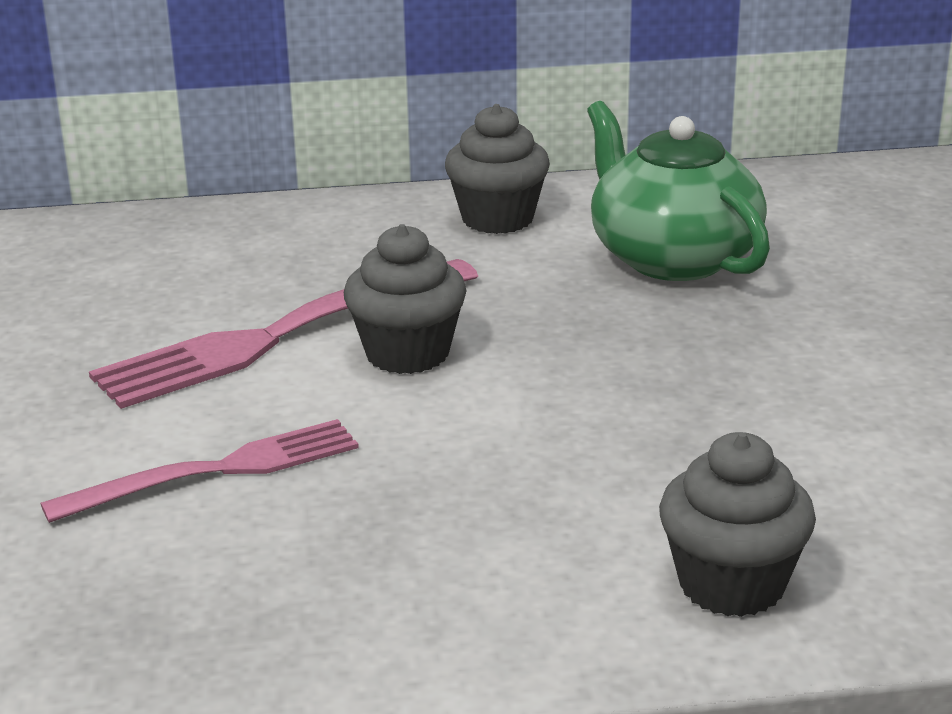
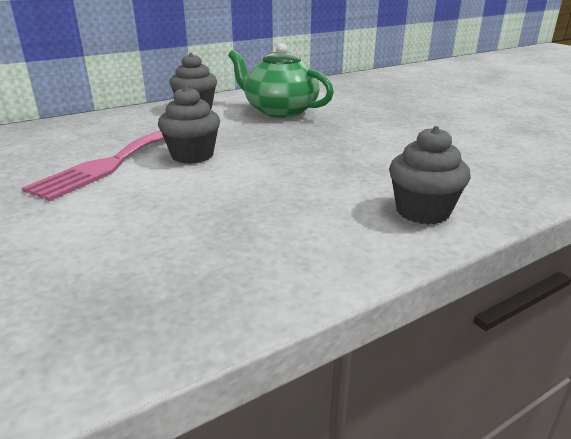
camera: 25 degrees left, 0 degrees up
pink fork [40,419,359,523] -> none

